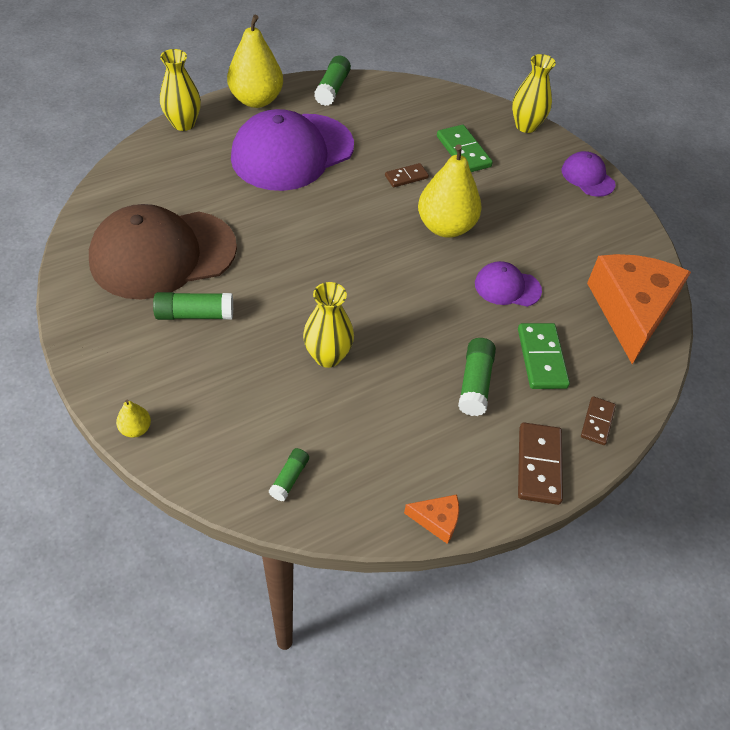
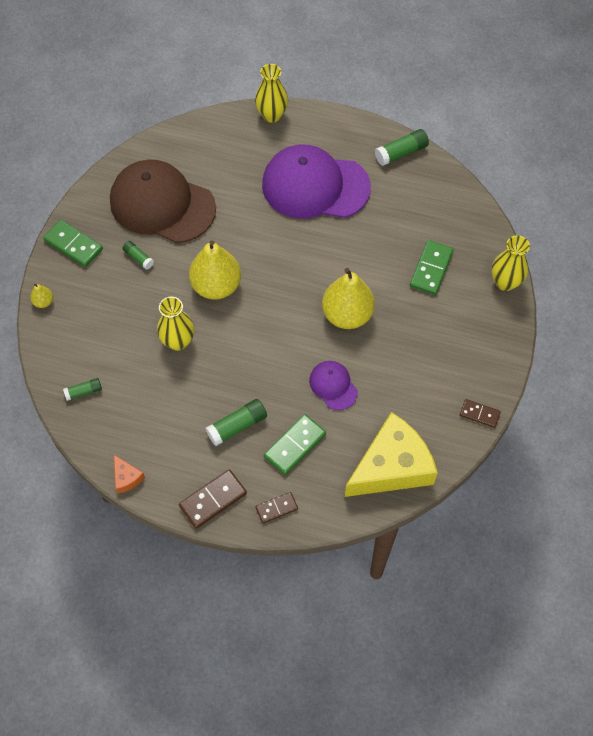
camera: 50 degrees right, 10 degrees up
green glue stick [153,292,233,320] -> green glue stick [122,241,154,270], size x0.61
yellow pear [227,14,283,108] -> yellow pear moved to [189,240,241,300]
brown domino [385,163,429,187] -> brown domino moved to [460,399,501,428]
purple cap [562,151,616,197] -> none
orange cheese [587,254,691,364] -> yellow cheese [345,412,438,497]
none -> green domino [43,220,103,267]

